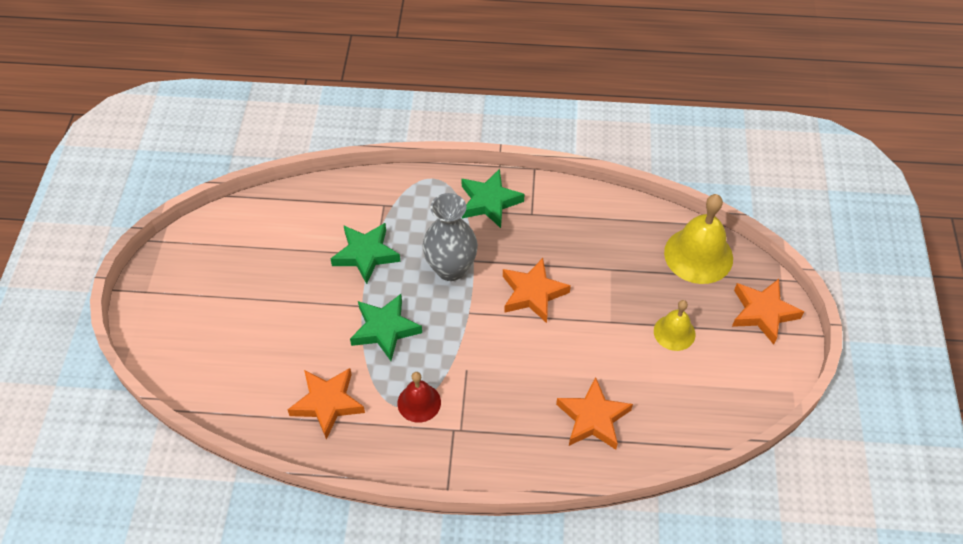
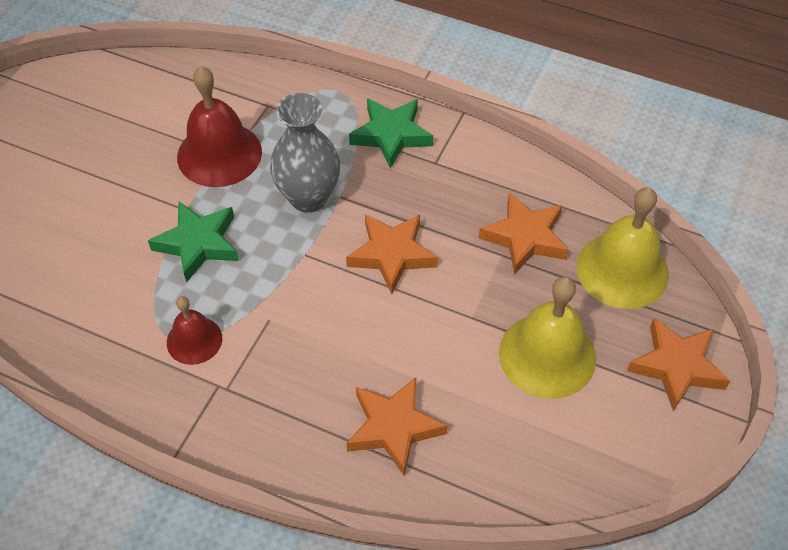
camera: 20 degrees right, 0 degrees up
orange star [288,368,365,439] -> orange star moved to [479,193,568,275]
green star [331,223,400,284] -> red bell [177,66,262,187]
yellow bell [654,300,695,351] -> yellow bell [499,277,596,399], size x1.73

